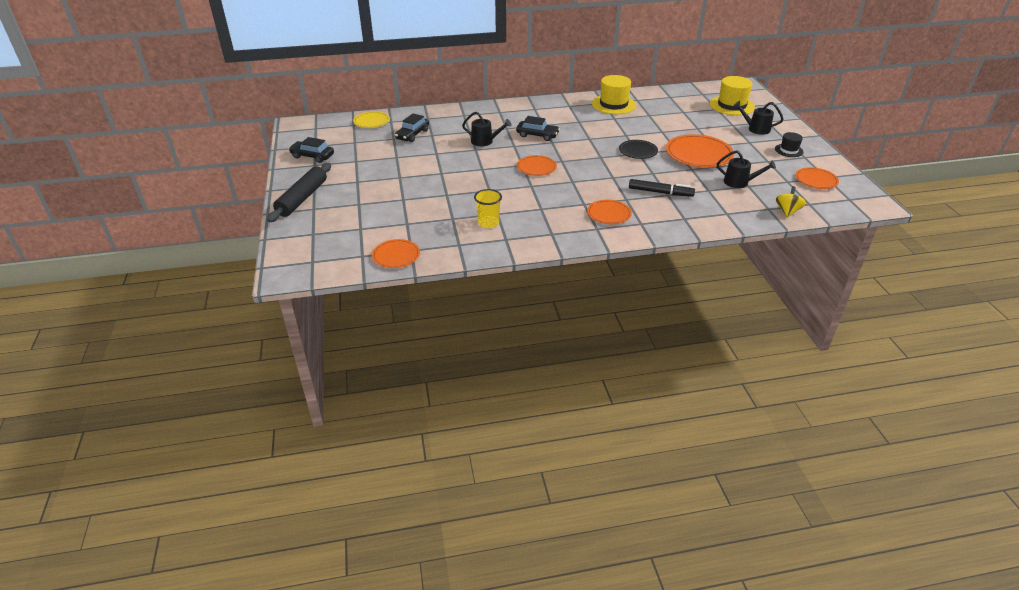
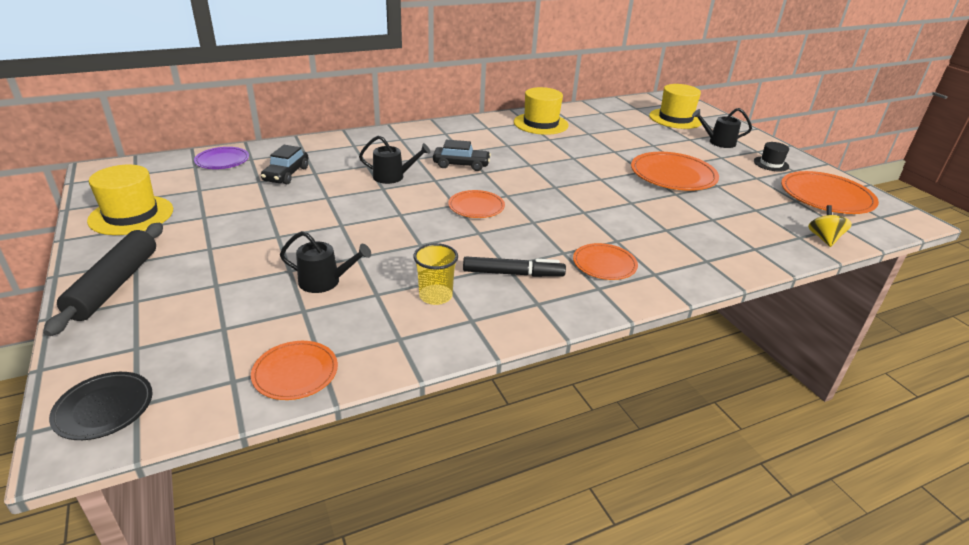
camera: 15 degrees left, 5 degrees down
black car [289,137,334,163] -> yellow hat [87,165,173,235]
yellow plate [353,111,390,128] -> purple plate [194,147,249,169]
black plate [619,140,658,159] -> black plate moved to [49,372,153,440]
black marker [629,179,695,197] -> black marker moved to [463,256,566,277]
black watering can [717,150,776,188] -> black watering can moved to [280,231,371,293]
orange plate [795,167,839,189] -> orange plate [781,171,879,214], size x1.71

